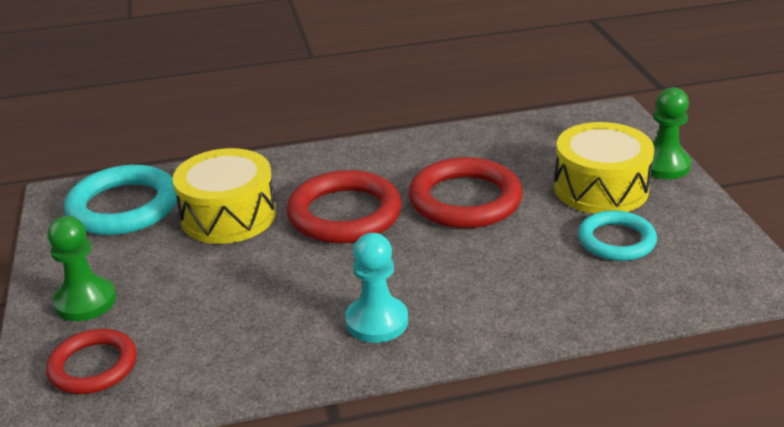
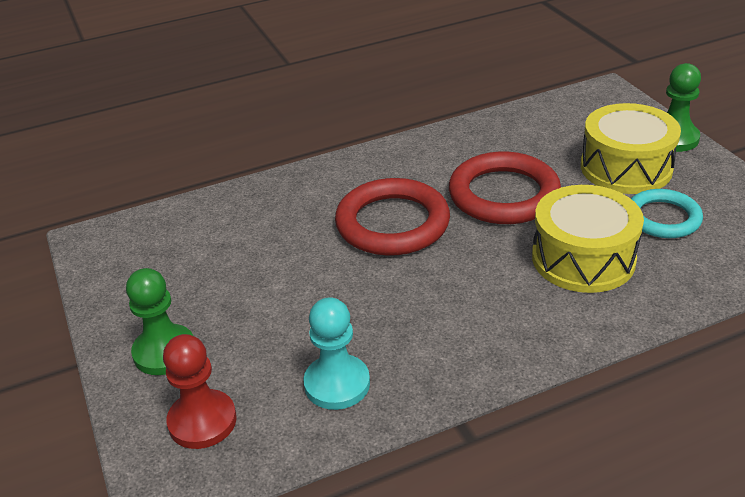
camera: 10 degrees left, 5 degrees up
red ring [46,329,137,394] -> red pawn [163,334,237,449]
turquoise ring [64,165,177,235] -> none
yellow drum [173,148,276,244] -> yellow drum moved to [532,185,644,293]
turquoise pawn [345,233,408,343] -> turquoise pawn moved to [303,297,370,410]

